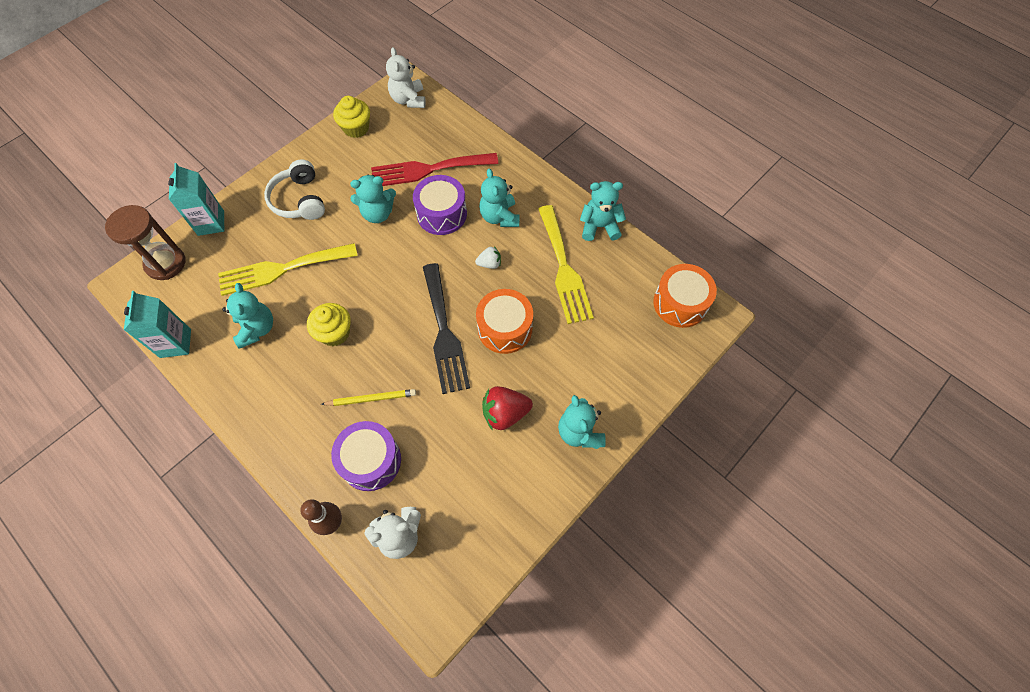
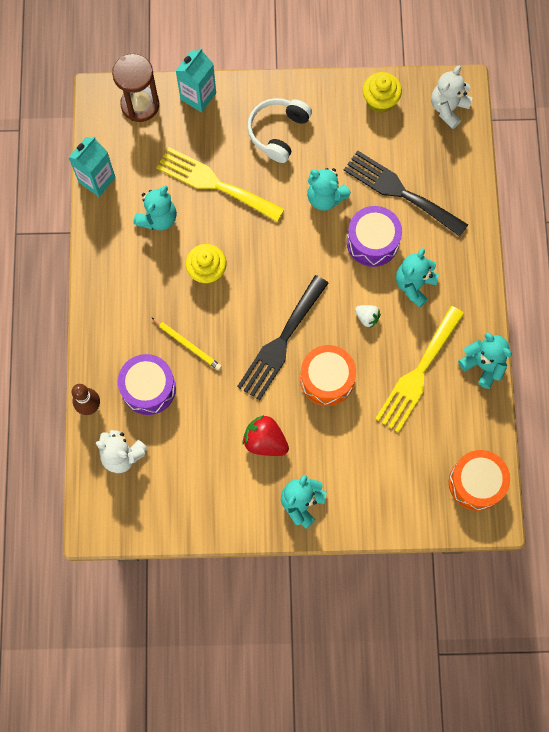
camera: 45 degrees right, 10 degrees up
red fork [371,153,498,186] -> black fork [344,150,468,237]

